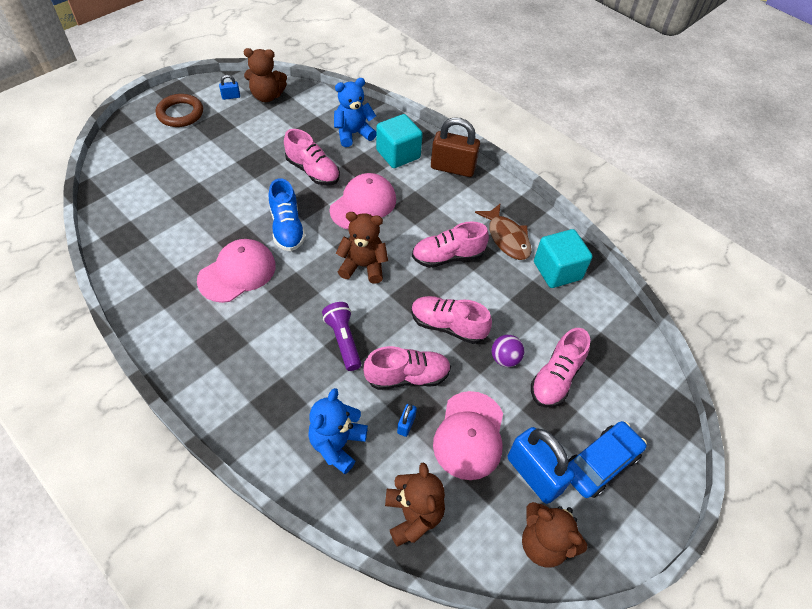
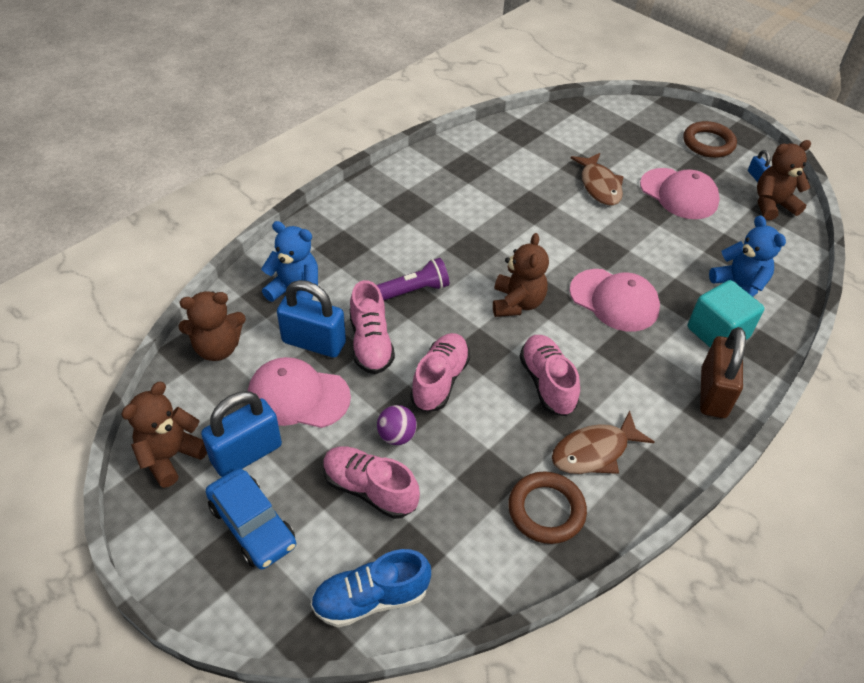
camera: 90 degrees right, 5 degrees down
pink cap [197,239,276,303] -> pink cap moved to [640,168,720,219]
brown teddy bear [244,48,287,102] -> brown teddy bear turned 75 degrees clockwise [757,140,811,220]
blue shoe [269,178,306,251] -> blue shoe moved to [311,549,431,627]
pink shoe [284,129,340,185] -> none
blue padlock [397,404,417,437] -> blue padlock [277,280,346,358], size x2.26
turquoise cube [534,229,593,288] -> brown ring [508,471,587,544]
none -> brown fish [571,153,624,206]

